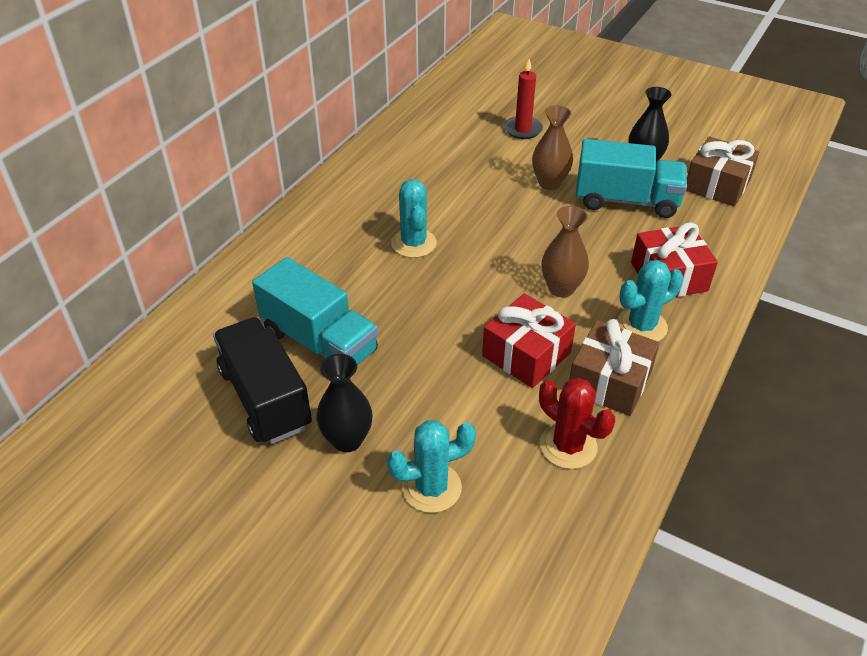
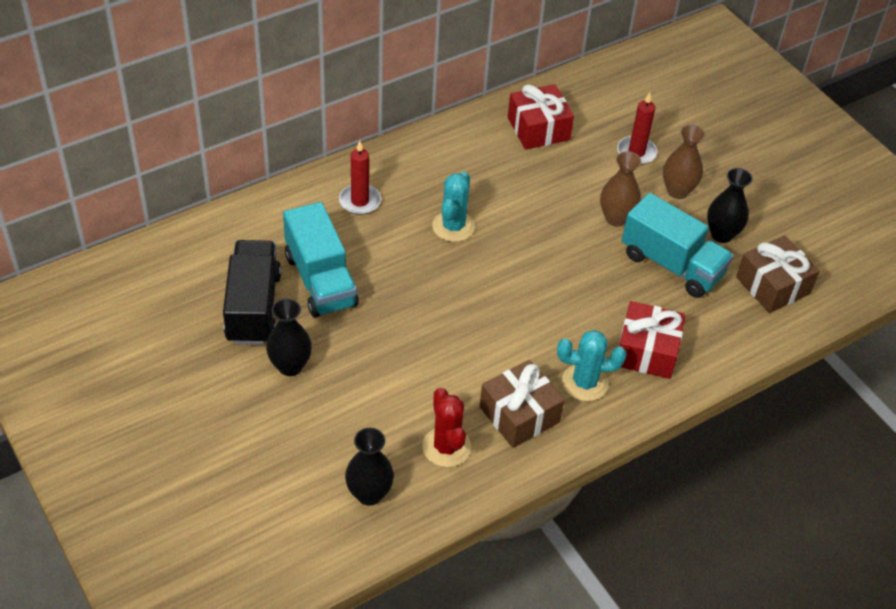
camera: 25 degrees right, 5 degrees up
turquoise cactus [387,420,476,513] -> none
red gift [482,294,576,388] -> red gift moved to [508,84,574,150]
brown vase [542,206,589,297] -> brown vase moved to [663,124,706,199]
none -> red candle [339,141,381,215]
none -> black vase [345,428,394,506]

